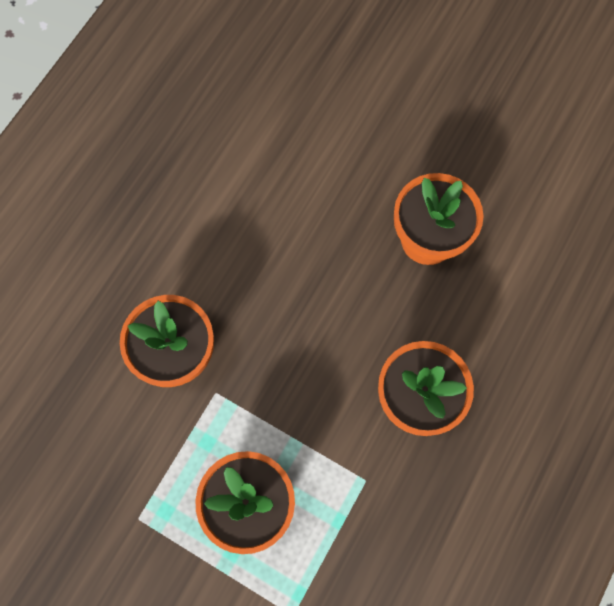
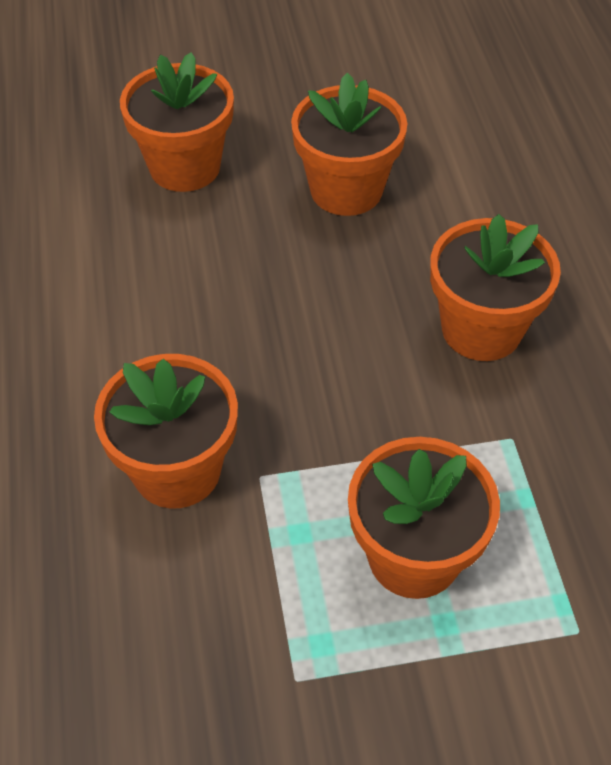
camera: 40 degrees left, 20 degrees down
none -> orange flower pot [120,52,234,192]

